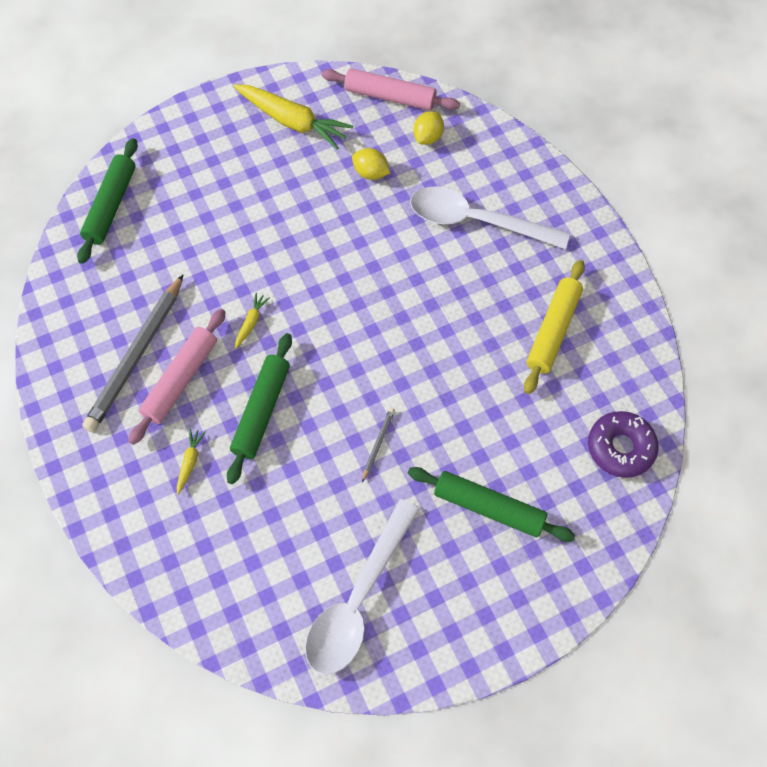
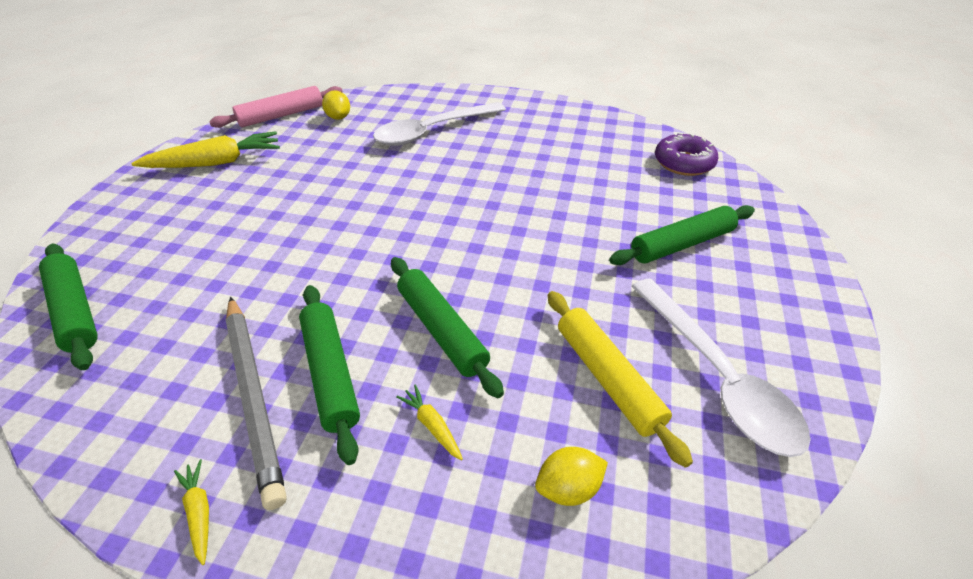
camera: 50 degrees left, 20 degrees down
pink rolling pin [128,309,226,445] -> green rolling pin [299,285,360,465]
yellow carrot [235,293,270,349] -> yellow carrot moved to [174,459,209,565]
yellow lemon [352,148,390,180] -> yellow lemon moved to [535,447,608,506]
grey pencil [362,408,395,482] -> none
yellow rolling pin [524,260,585,394] -> yellow rolling pin moved to [548,291,693,468]

